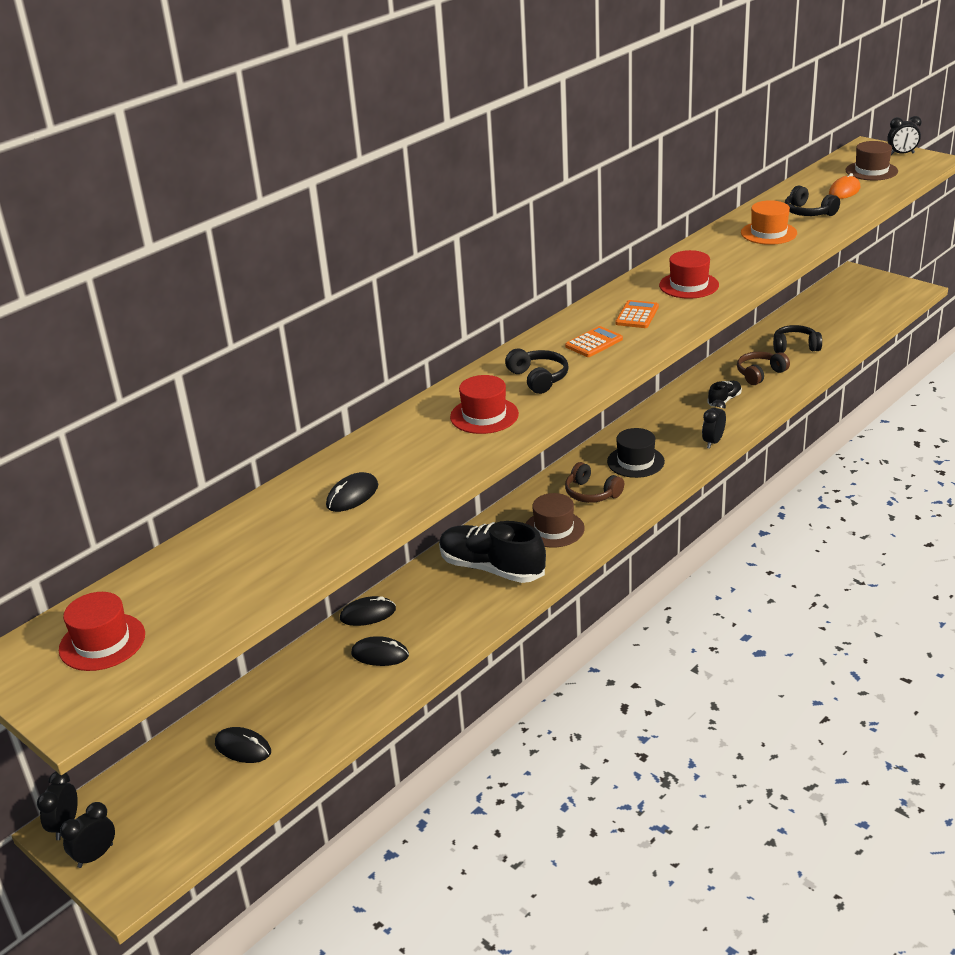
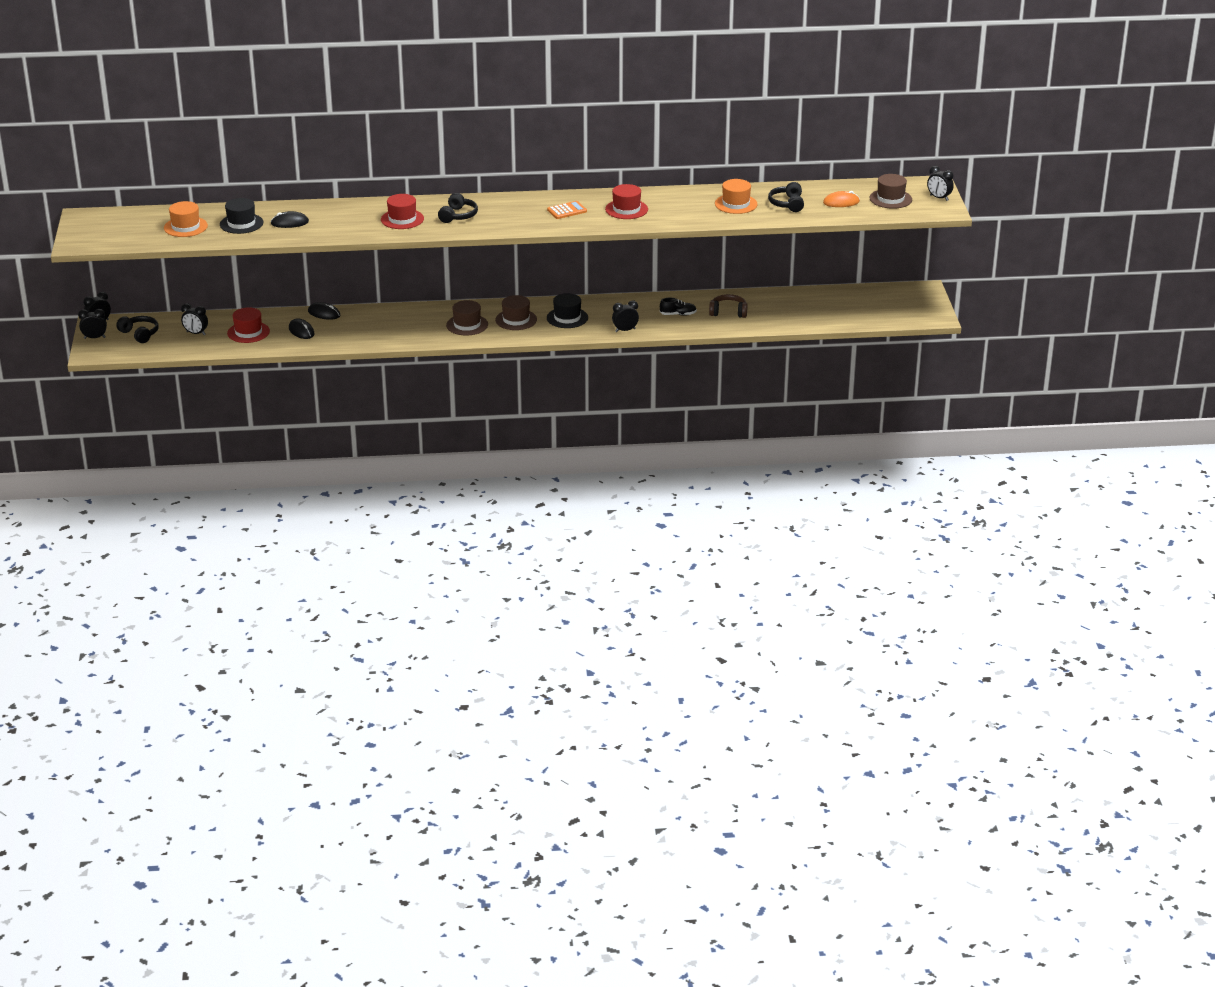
camera: 40 degrees right, 0 degrees up
red hat [59,592,145,671] -> red hat moved to [227,307,270,343]
black mouse [215,727,271,763] -> black clock [181,303,208,335]
black shoe [439,521,546,583] -> none
orange calculator [565,326,623,357] -> none
brown headphones [565,462,624,503] -> brown hat [495,295,537,330]
black headphones [773,325,822,353] -> black headphones moved to [116,316,159,343]
none -> orange hat [164,201,208,237]
none -> black hat [220,198,263,234]

